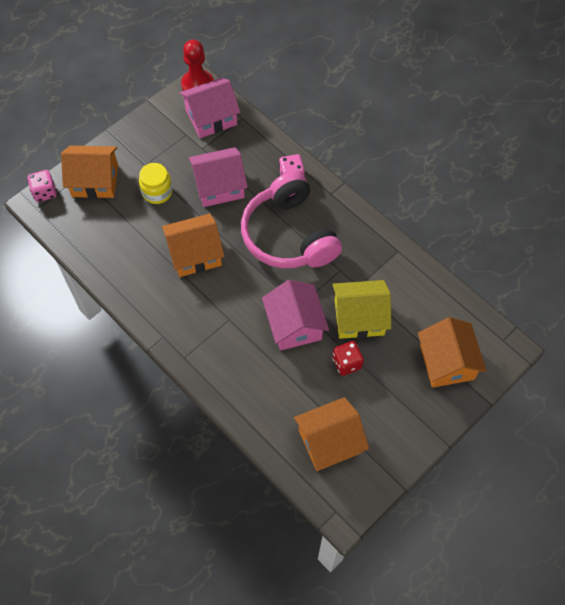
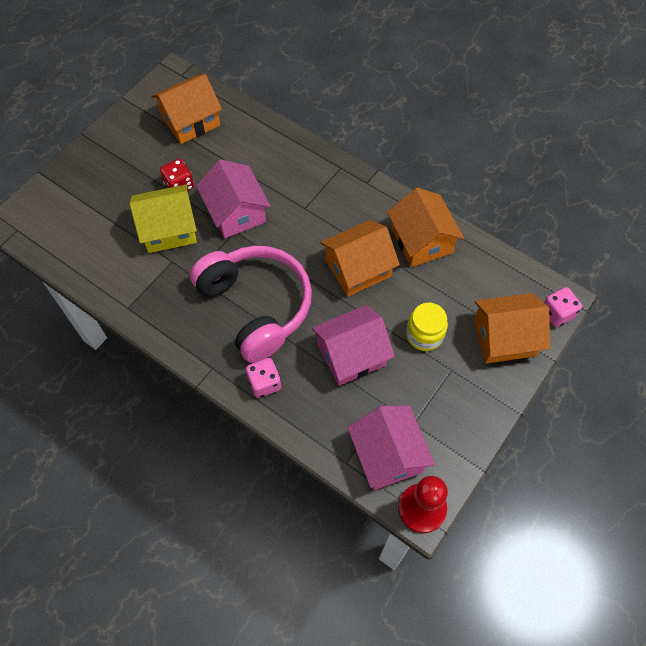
camera: 170 degrees right, 0 degrees up
pink house [179,78,241,138] -> pink house turned 75 degrees counterclockwise [347,406,435,490]
orange house [418,317,487,388] -> orange house moved to [387,187,464,267]

